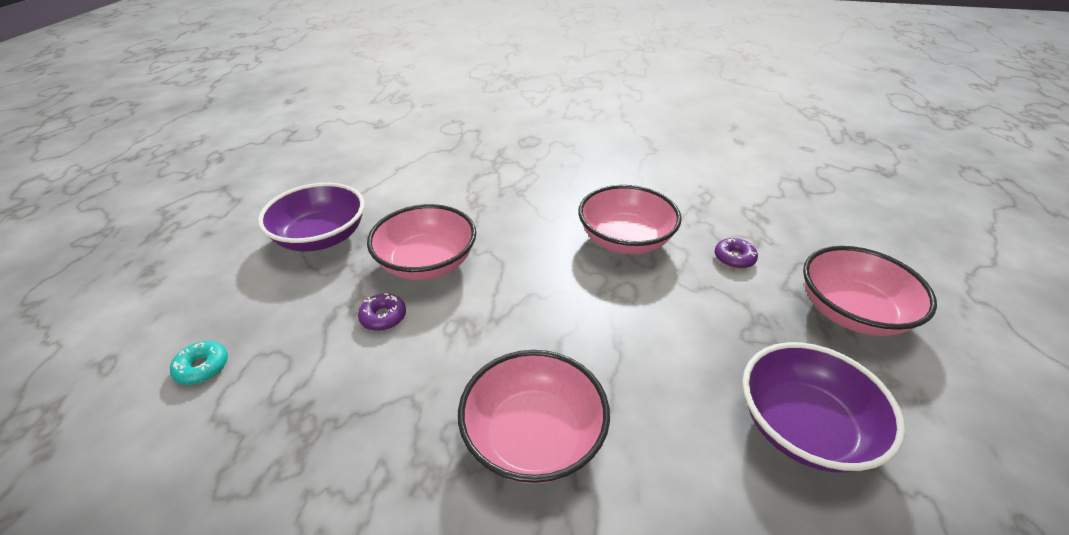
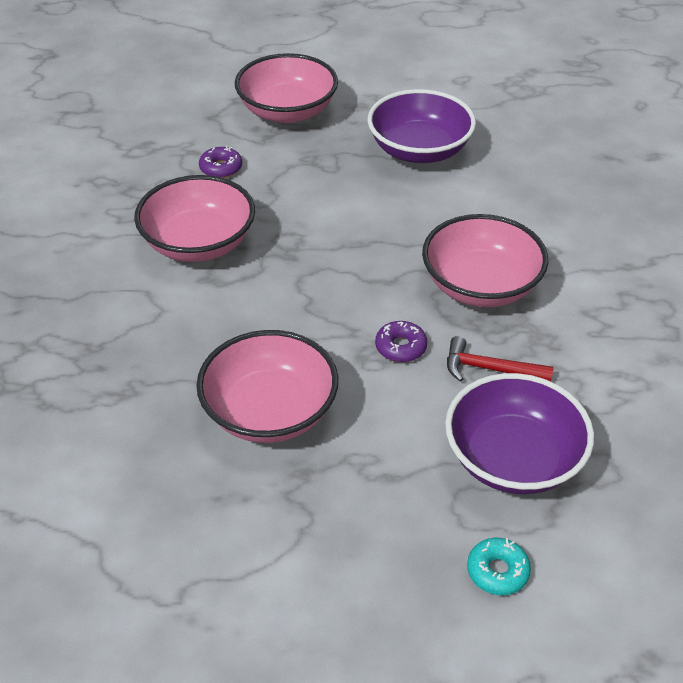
camera: 100 degrees left, 5 degrees up
purple bowl [258,183,365,252] -> purple bowl moved to [445,373,594,494]
purple donut [358,293,406,331] -> purple donut moved to [375,321,427,362]
none -> red hammer [447,336,554,382]

